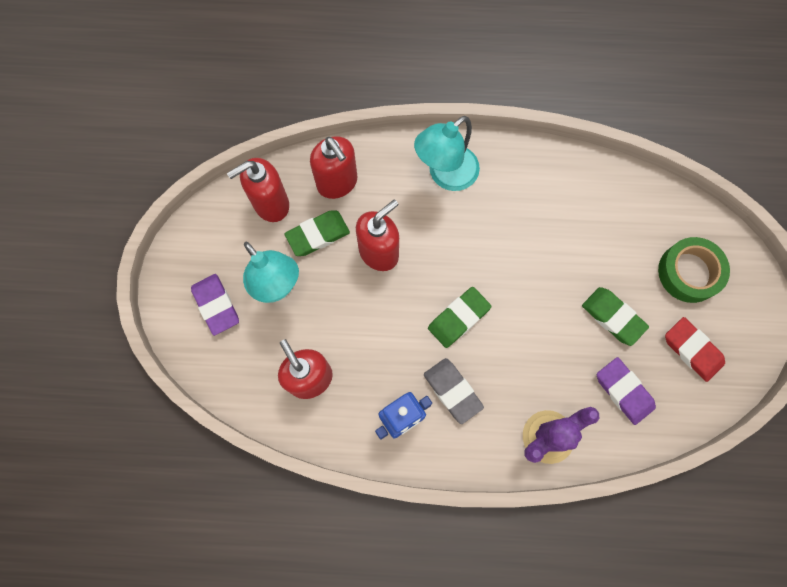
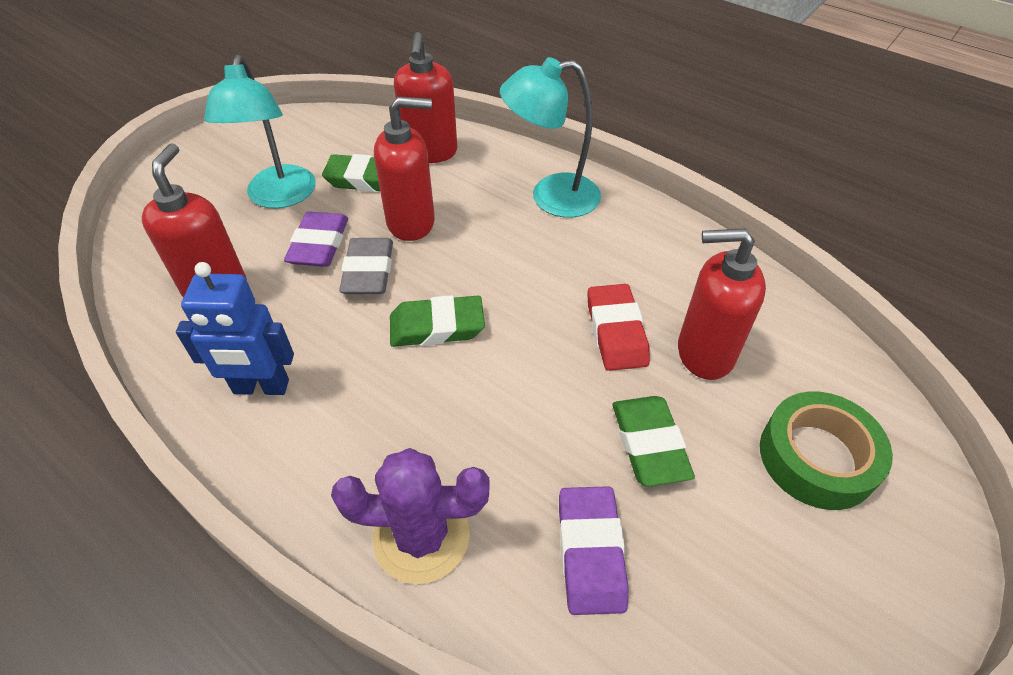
camera: 35 degrees right, 25 degrees down
purple eraser [191,274,239,336] -> purple eraser moved to [284,212,348,267]
red soap dispenser [227,158,289,222] -> red soap dispenser moved to [678,228,766,380]
grey eraser [424,358,484,424] -> grey eraser moved to [339,238,393,294]
red eraser [665,317,725,382] -> red eraser moved to [587,284,650,371]

